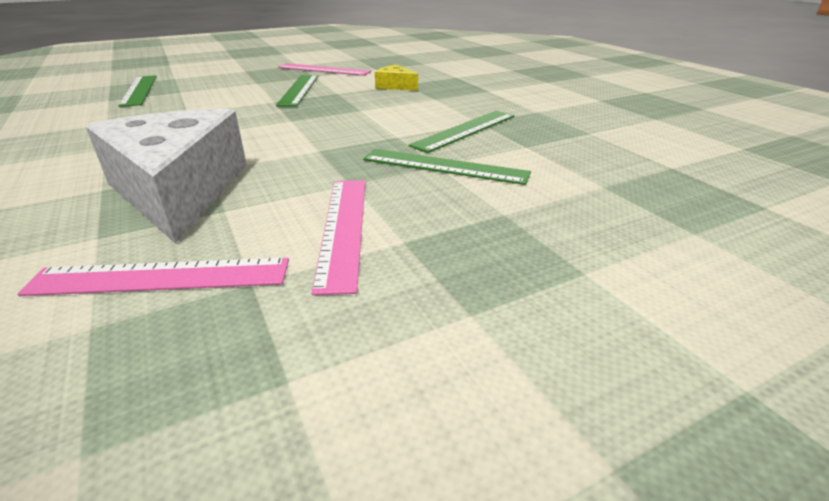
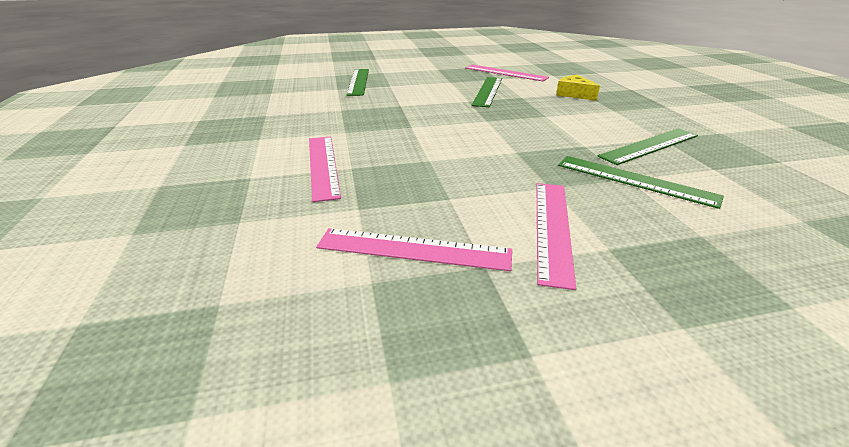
camera: 15 degrees right, 0 degrees up
white cheese [86,109,247,243] -> none
none -> pink ruler [309,136,341,202]

